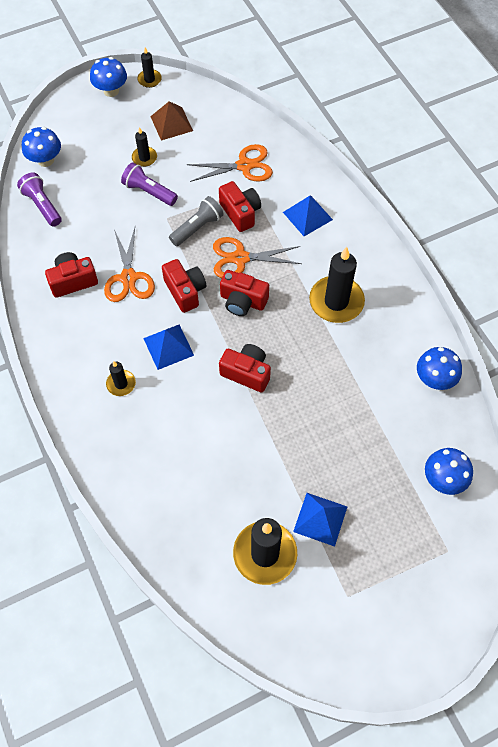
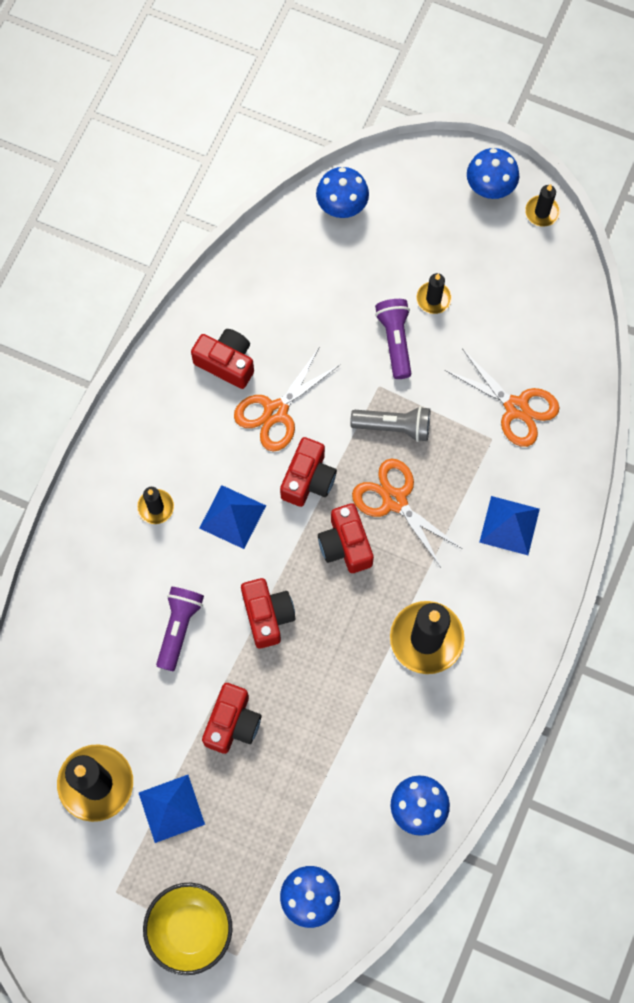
camera: 50 degrees right, 10 degrees up
purple flashlight [17,172,62,227] -> purple flashlight moved to [156,587,204,671]
brown pyramid [150,101,193,140] -> none
red camera [219,181,261,232] -> red camera moved to [202,683,261,754]
none -> yellow bowl [143,883,232,975]

